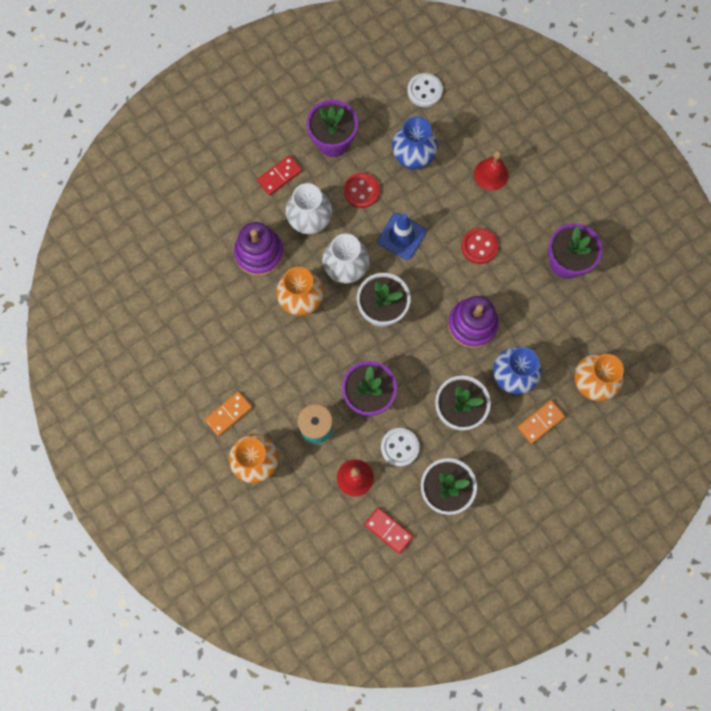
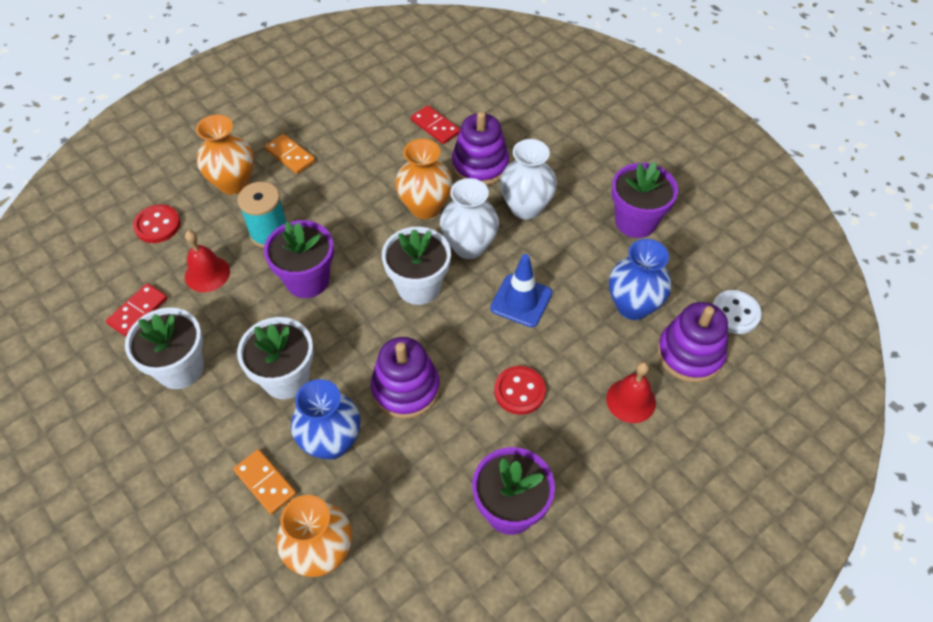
camera: 85 degrees right, 20 degrees down
red domino [257,155,302,195] -> red domino moved to [411,105,460,144]
red button [344,172,380,208] -> red button moved to [133,204,181,243]
white button [381,428,419,467] -> none
none -> purple stacking toy [657,302,728,383]

